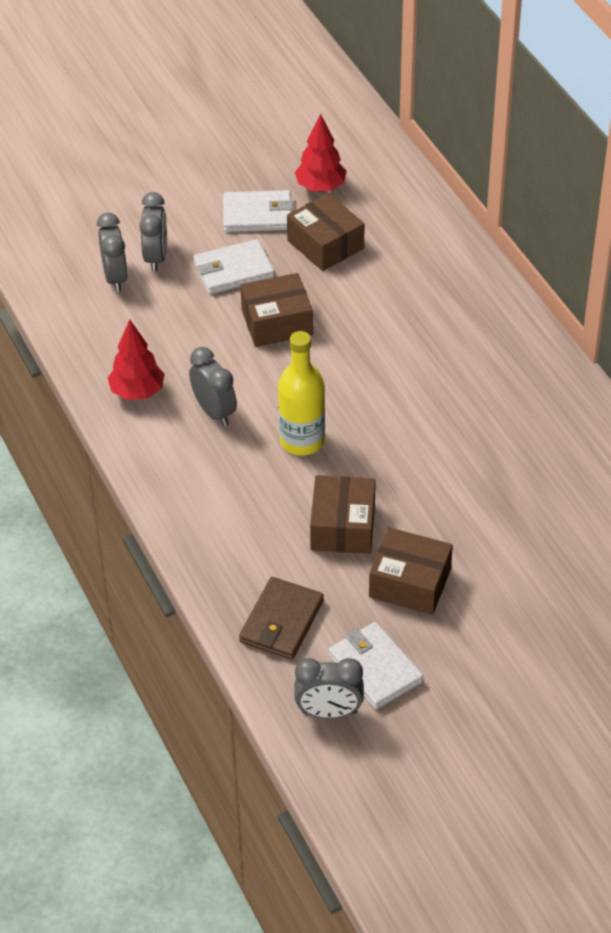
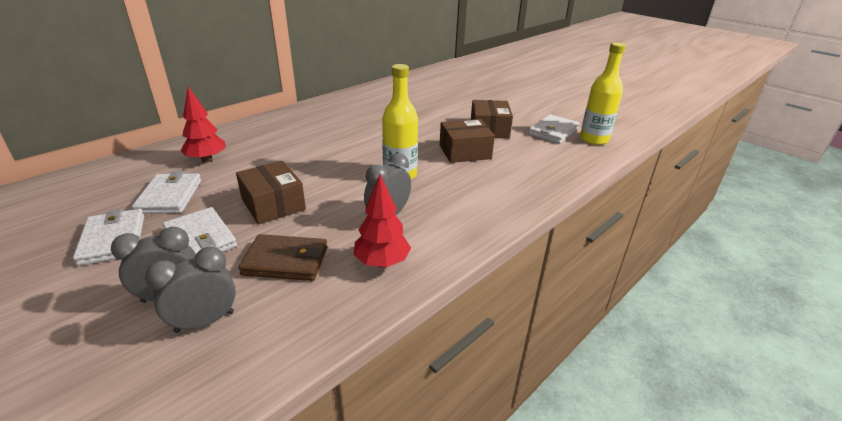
camera: 110 degrees left, 15 degrees down
brown wallet [239,577,324,660] -> brown wallet moved to [238,234,328,281]
brown box [287,193,364,271] -> white wallet [132,171,201,214]
grey clock [294,658,364,719] -> yellow bottle [580,42,626,145]
red tree [295,114,347,192] -> red tree moved to [180,87,226,163]

